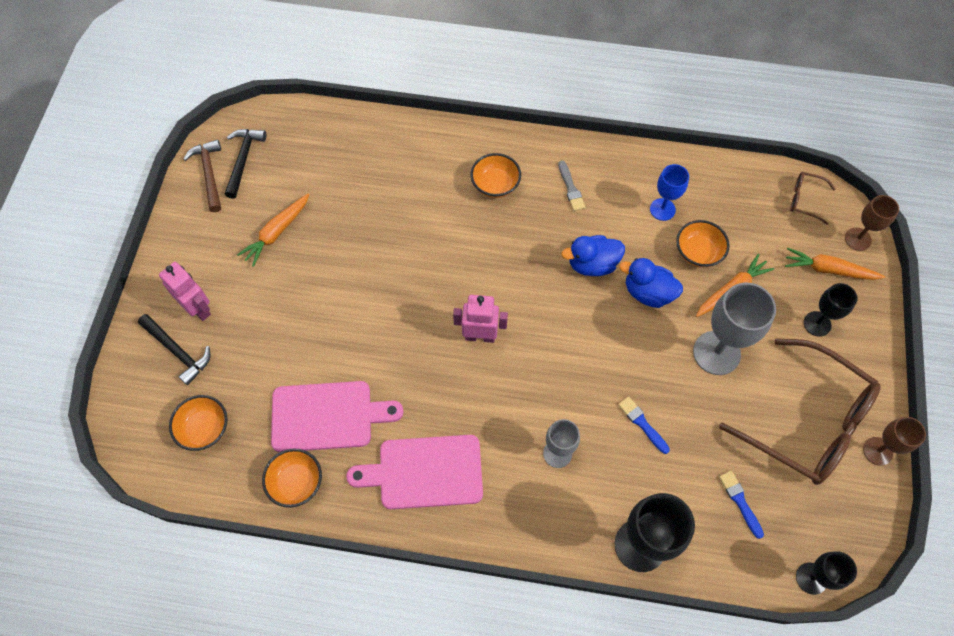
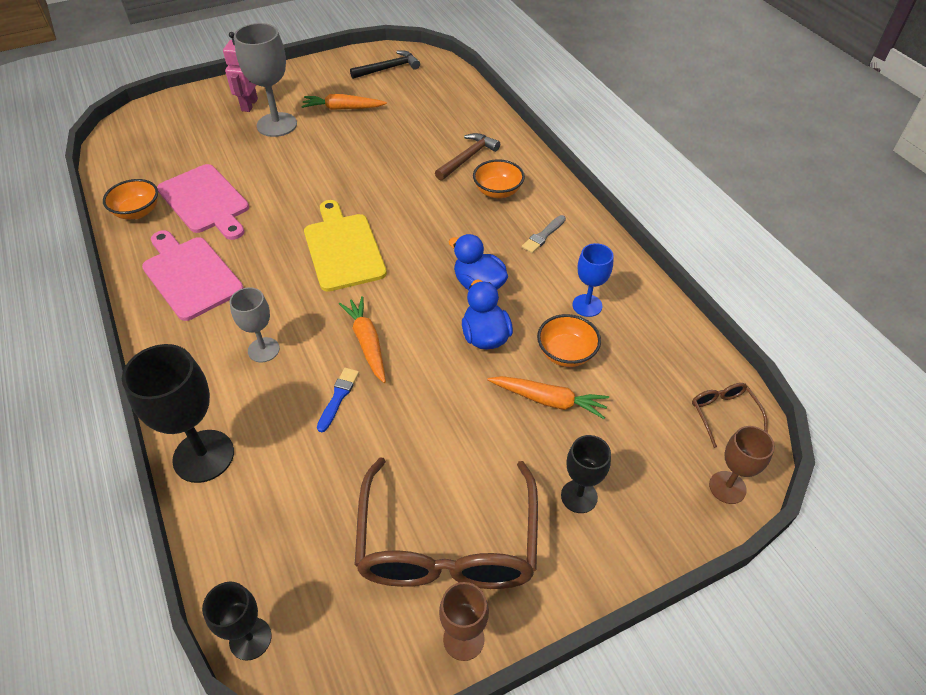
camera: 55 degrees right, 15 degrees down
black hammer [138,314,210,385] -> none
orange bowl [169,395,228,451] -> none
brown hammer [183,139,221,212] -> brown hammer moved to [435,133,500,181]
pink robot [453,295,508,343] -> yellow cutting board [304,200,387,292]
grey goblet [693,283,776,375] -> grey goblet moved to [234,23,297,137]
blue brush [719,471,764,539] -> none
orange carrot [785,248,885,280] -> orange carrot moved to [339,296,386,383]

